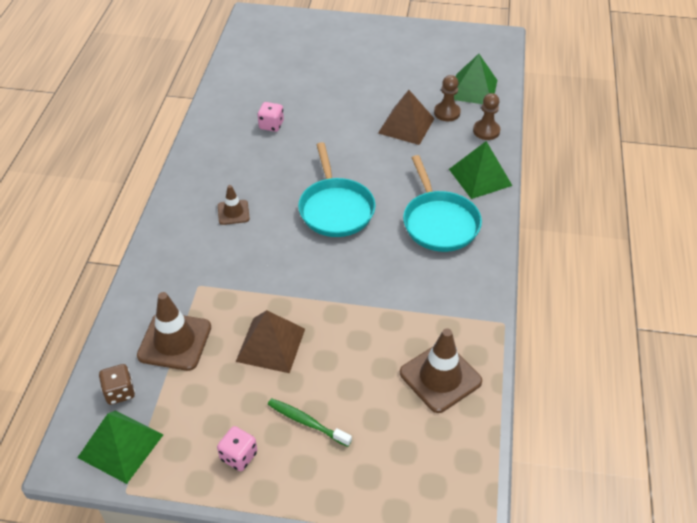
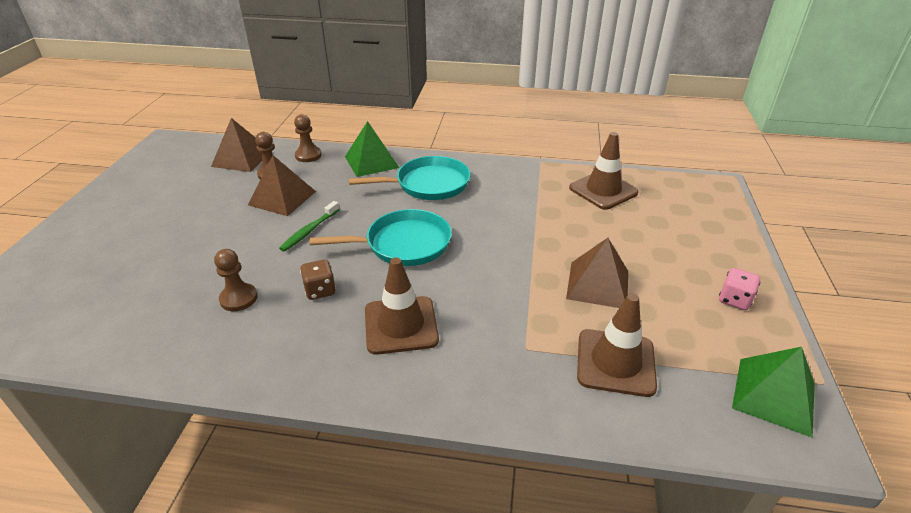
camera: 90 degrees left, 10 degrees down
brown dice [99,364,135,405] -> brown dice moved to [300,259,336,300]
brown traffic cone [218,185,250,225] -> brown traffic cone [365,257,439,355], size x1.78
pink dice [257,102,284,132] -> brown pawn [214,249,257,311]
green toothbrush [268,398,352,447] -> green toothbrush moved to [279,201,340,252]
green pyramid [454,54,497,104] -> brown pyramid [211,118,262,172]

